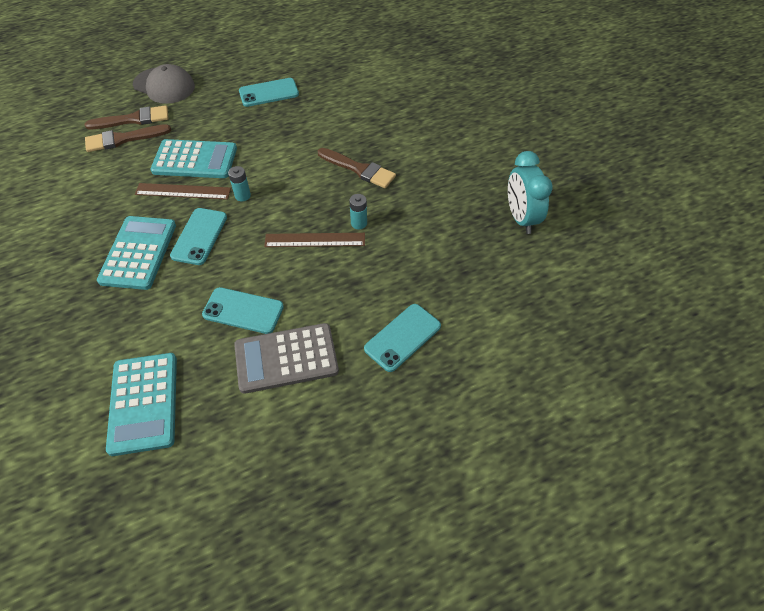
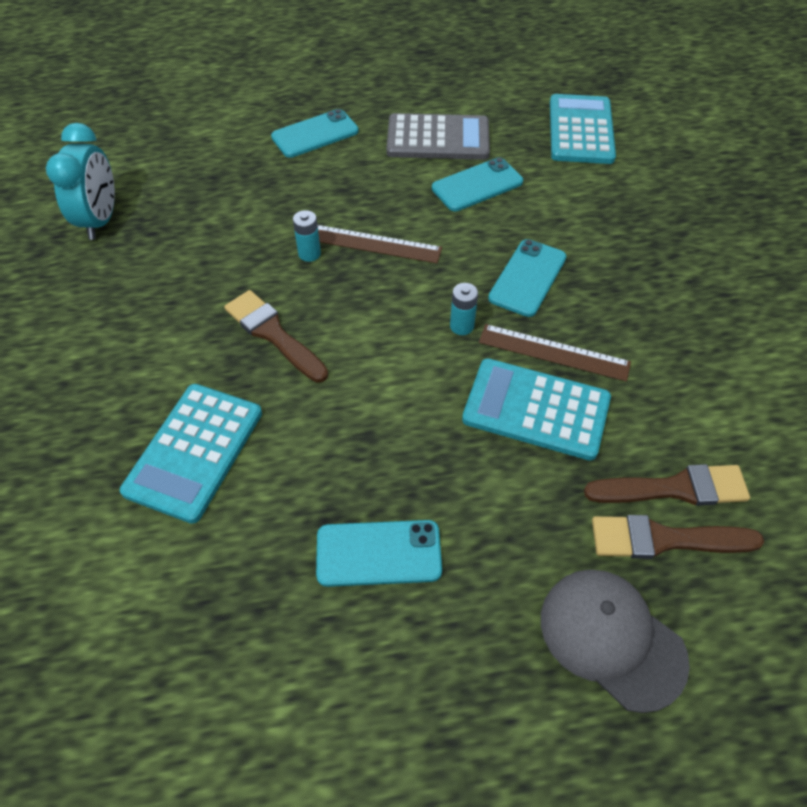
camera: 165 degrees left, 0 degrees up
turquoise calculator [97,216,176,290] -> turquoise calculator moved to [120,384,262,524]
turquoise phone [202,287,284,334] -> turquoise phone turned 60 degrees counterclockwise [432,157,523,211]

